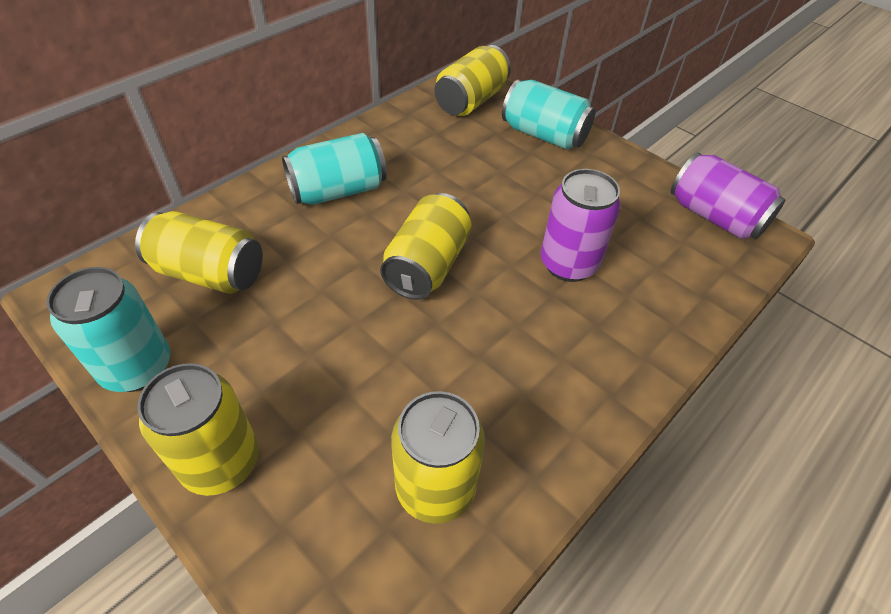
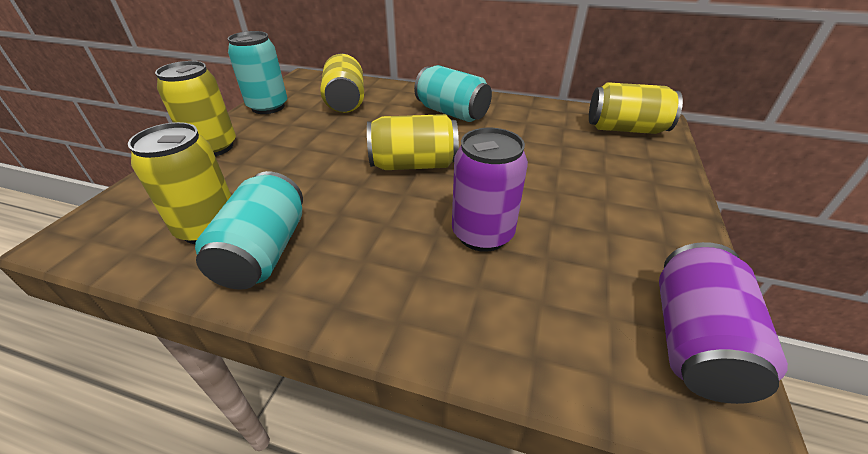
camera: 65 degrees right, 10 degrees down
turquoise can [502,80,596,150] -> turquoise can moved to [195,171,303,290]

